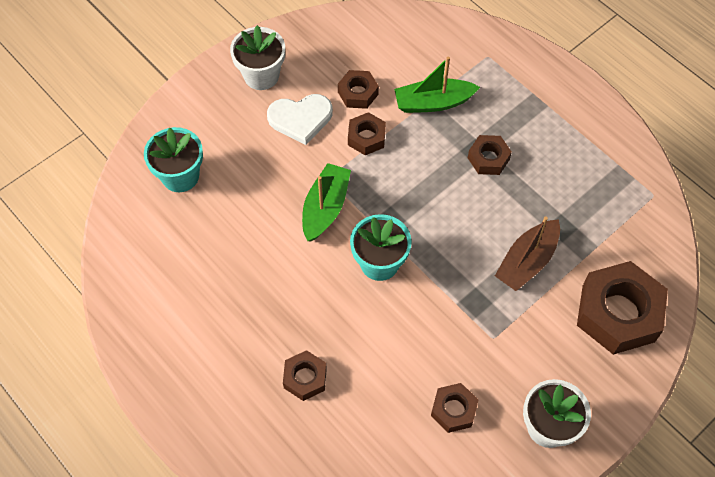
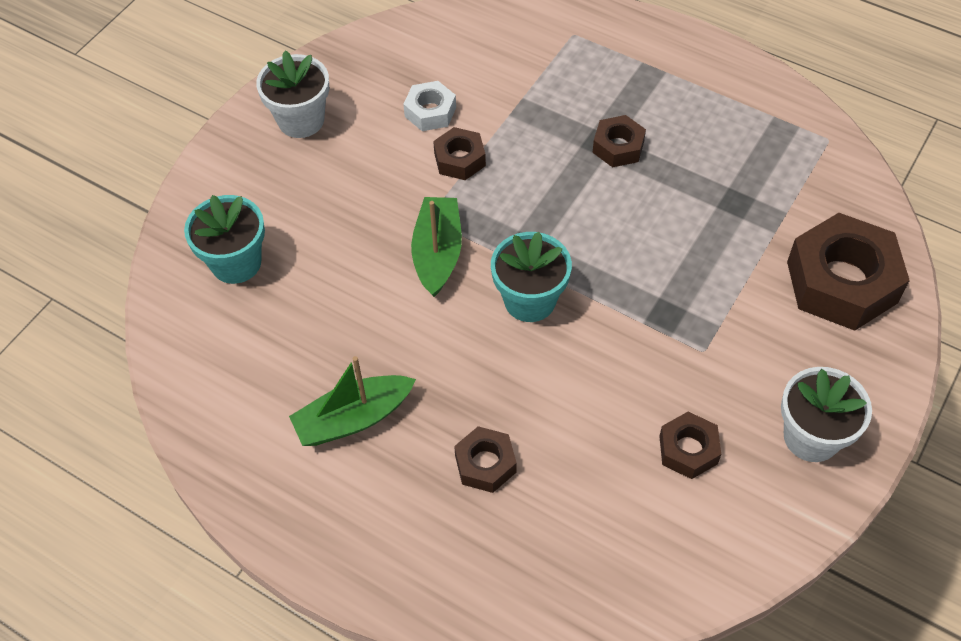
camera: 15 degrees left, 5 degrees down
white heart [267,94,333,145] -> none
brown nut [338,70,379,109] -> white nut [403,81,456,131]
green boat [394,57,480,113] -> green boat moved to [289,356,416,446]
brown boat [495,216,560,291] -> none

